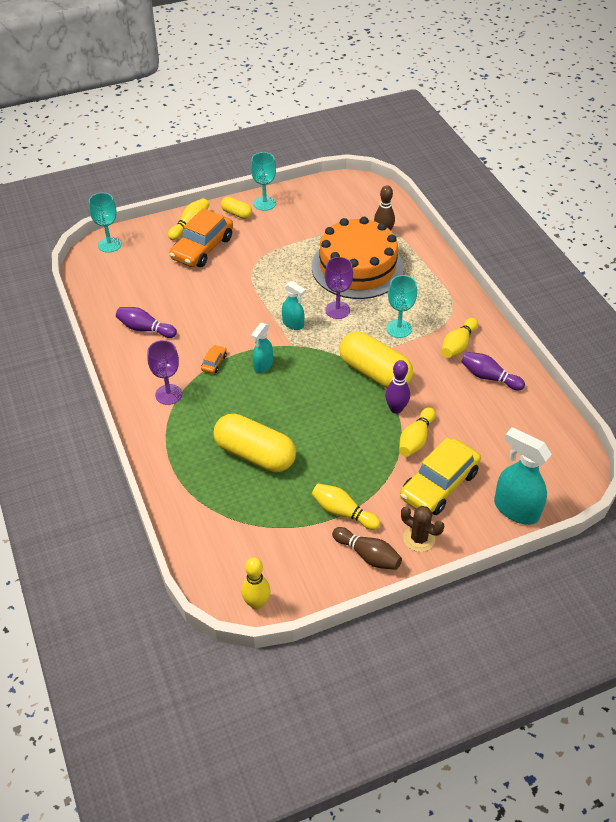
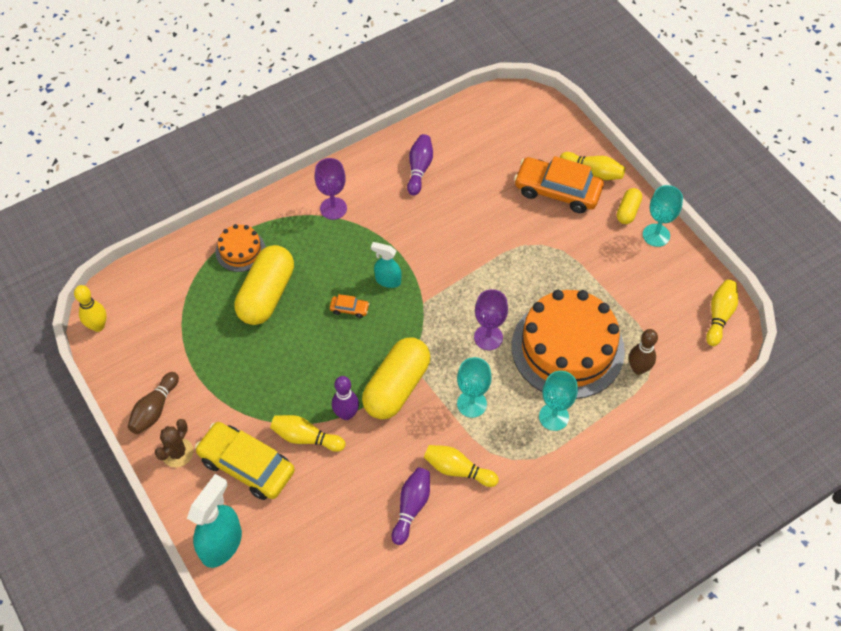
camera: 80 degrees right, 10 degrees up
turquoise goblet [89,193,121,253] -> turquoise goblet moved to [539,371,578,431]
orange car [201,345,227,374] -> orange car moved to [330,294,370,318]
turquoise spray bottle [282,281,306,330] -> none
yellow bowling pin [312,484,380,530] -> yellow bowling pin moved to [706,280,738,346]
none -> orange cake [216,224,266,272]

